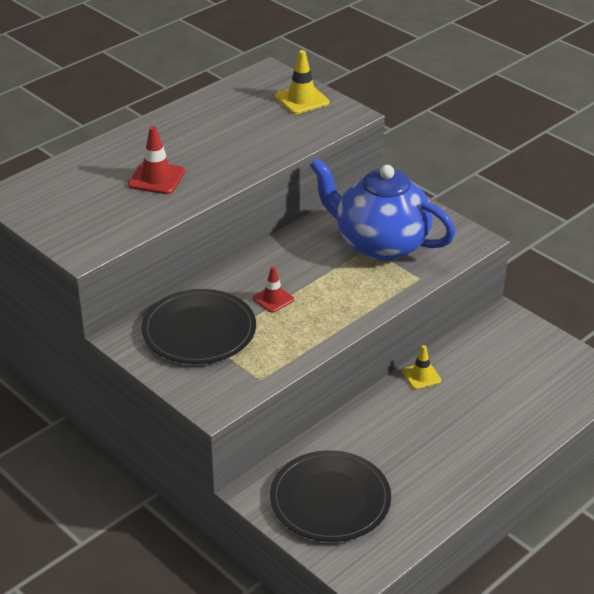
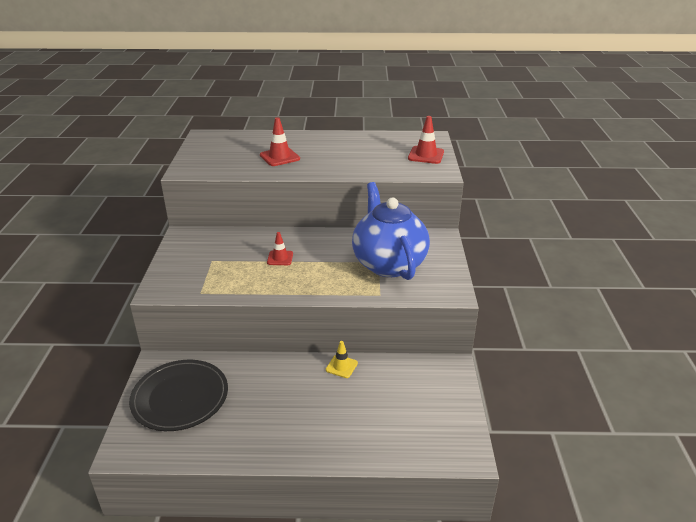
camera: 45 degrees right, 5 degrees down
black plate [141,289,256,364] -> none
yellow traffic cone [275,50,329,114] -> red traffic cone [408,116,444,164]

